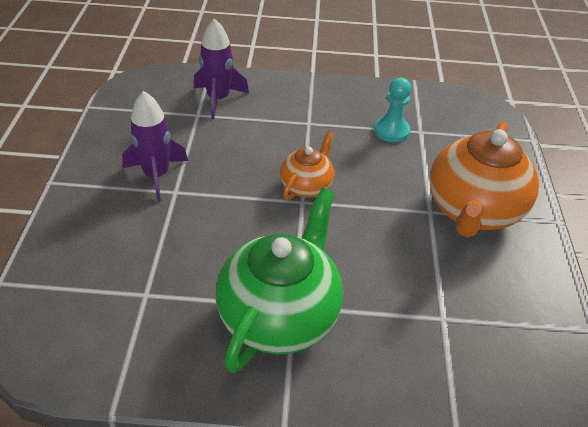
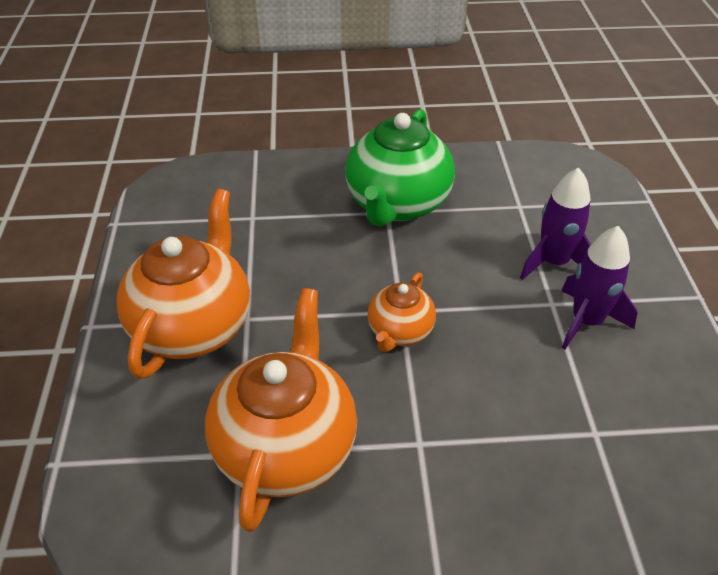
camera: 175 degrees right, 0 degrees up
purple rocket [194,18,249,119] -> purple rocket moved to [520,168,591,280]
turquoise pawn [374,78,411,142] -> orange teapot [205,288,357,532]

